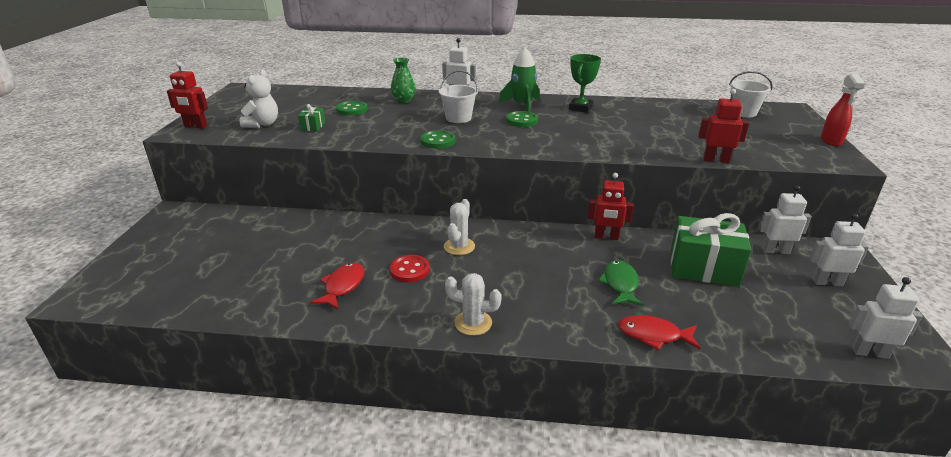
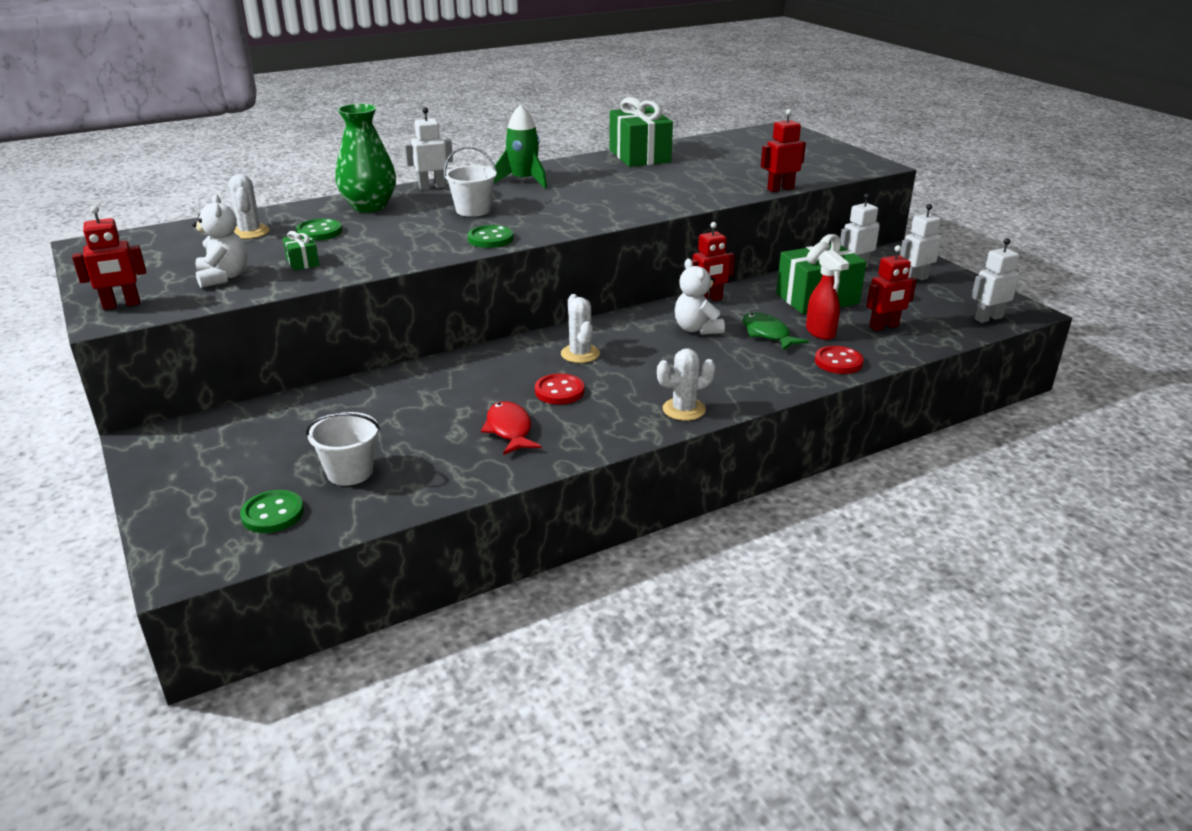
camera: 35 degrees left, 0 degrees up
green vase [391,58,416,103] -> green vase [335,104,396,213], size x1.67
green button [506,111,538,127] -> green button moved to [240,490,304,533]
green trophy [569,54,601,113] -> none
red fish [618,315,700,350] -> red button [815,346,864,374]
white bucket [729,71,773,117] -> white bucket moved to [306,412,380,486]
red spray bottle [821,74,865,146] -> red spray bottle moved to [806,250,849,340]
none -> white cactus [229,174,269,239]
none -> green gift [609,97,673,167]
none -> white teddy bear [675,259,725,335]
none -> red robot [867,245,916,331]

